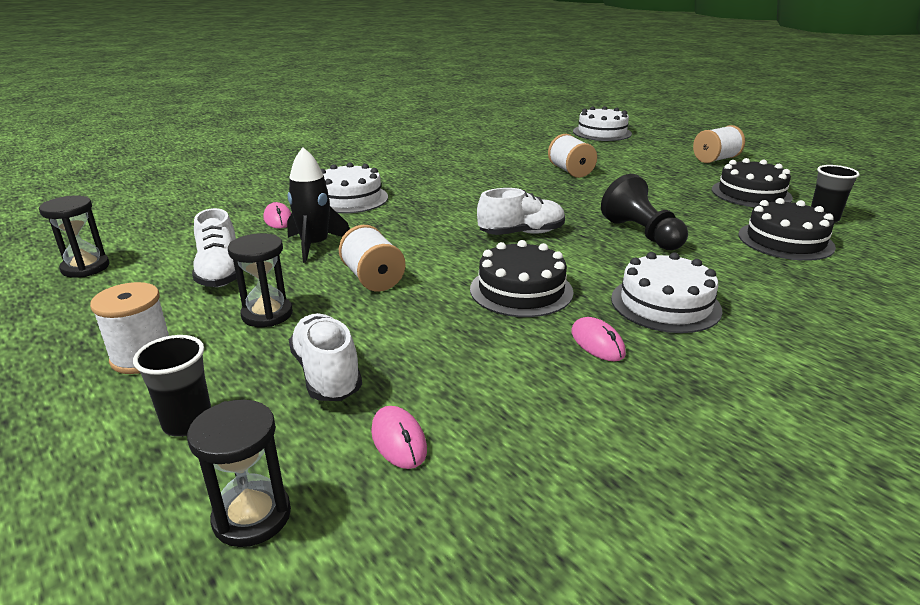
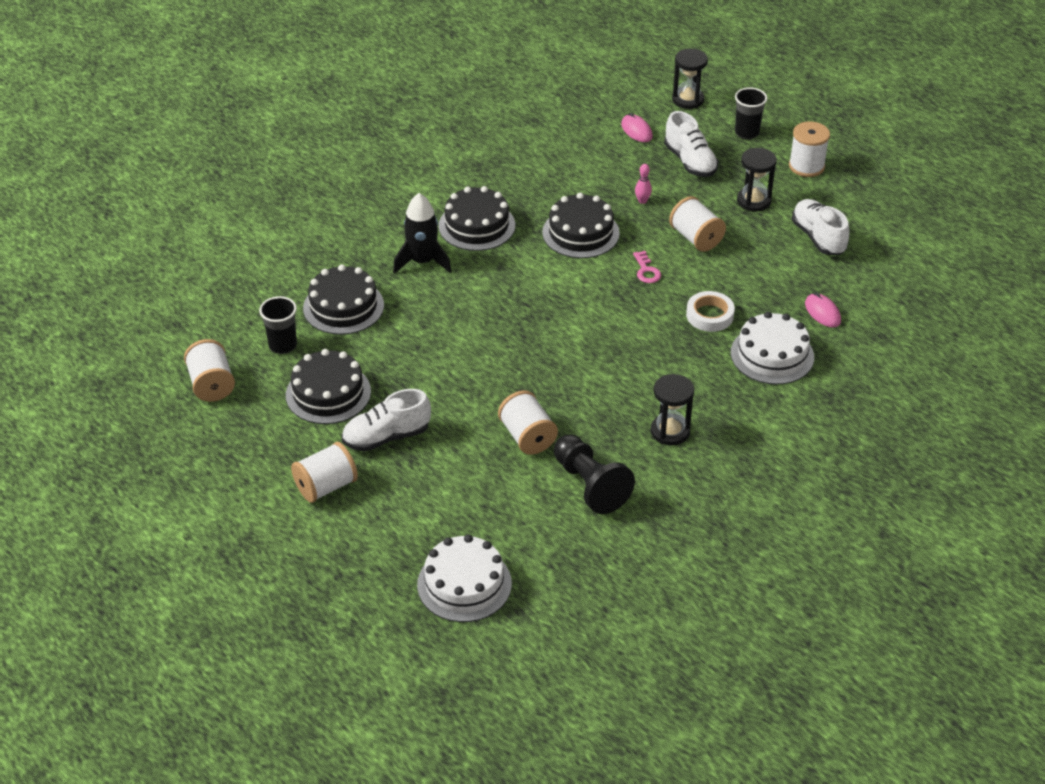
camera: 175 degrees right, 15 degrees up
black hourglass [39,196,110,278] -> black hourglass moved to [651,374,694,445]
black rocket [287,147,349,263] -> black rocket moved to [393,193,452,274]
white shoe [477,188,565,235] -> white shoe moved to [342,389,431,452]
pink mouse [571,317,626,362] -> none
black pawn [601,174,688,250] -> black pawn moved to [554,434,635,514]
white cake [611,252,722,333] -> black cake [439,186,515,251]
none -> white spool [184,339,235,402]
none -> pink key [633,251,661,283]
none -> pink bowling pin [635,164,652,204]
none -> white tape [686,291,735,332]

